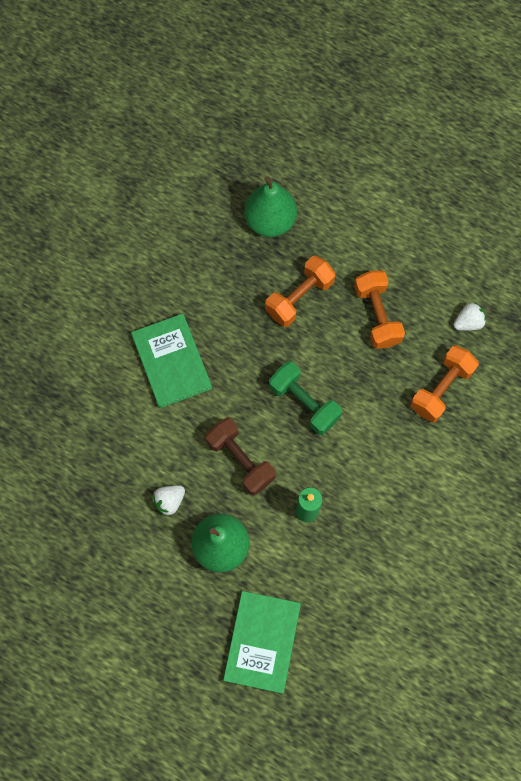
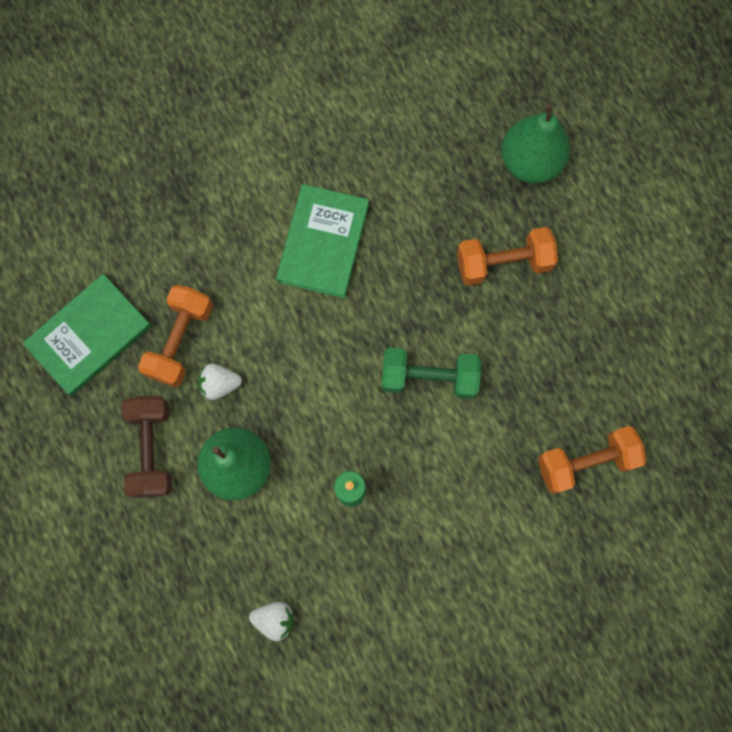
camera: 35 degrees right, 5 degrees up
brown dumbbell [206,417,276,495] -> brown dumbbell moved to [122,396,172,498]
green book [223,591,301,694] -> green book moved to [23,274,151,396]
green dumbbell [269,362,342,435] -> green dumbbell turned 75 degrees counterclockwise [382,348,481,399]
orange dumbbell [354,271,405,349] -> orange dumbbell moved to [138,285,213,387]
white strawberry [454,302,486,331] -> white strawberry moved to [249,601,293,642]

